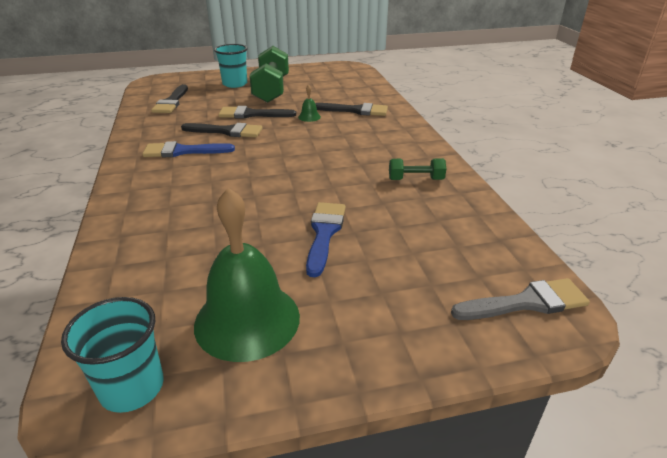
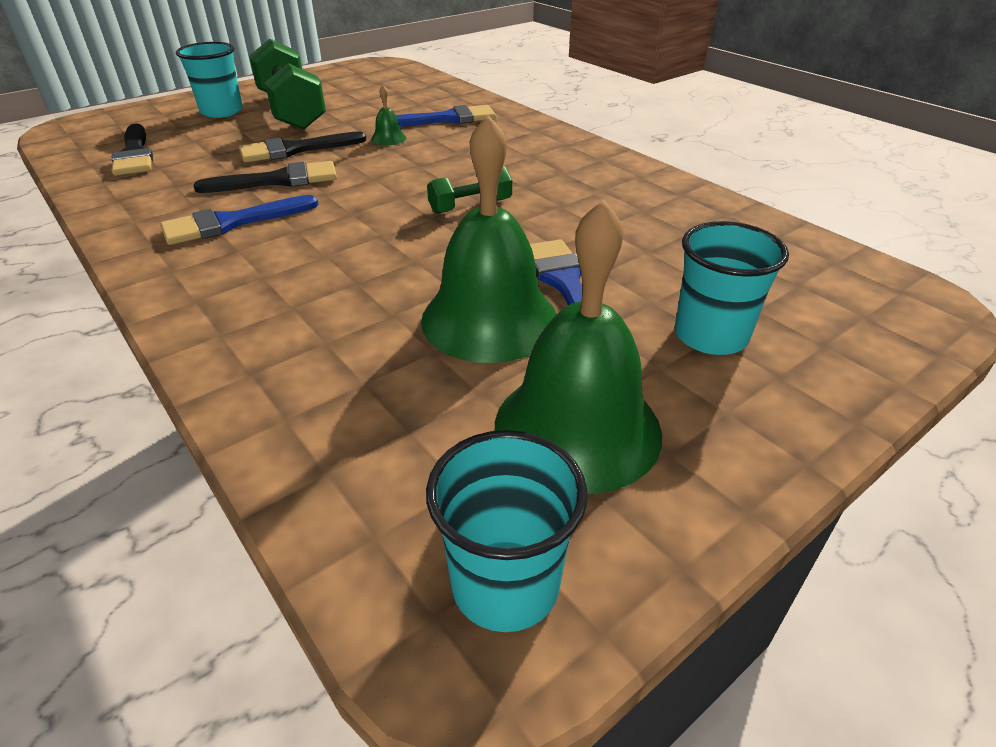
camera: 25 degrees left, 5 degrees up
black brush [315,103,388,116] -> blue brush [396,105,496,127]
green dumbbell [389,158,446,180] -> green dumbbell moved to [427,166,512,214]
grey brush [451,278,590,320] -> none
none -> green bell [421,115,557,363]
none -> turquoise cup [675,221,789,355]

